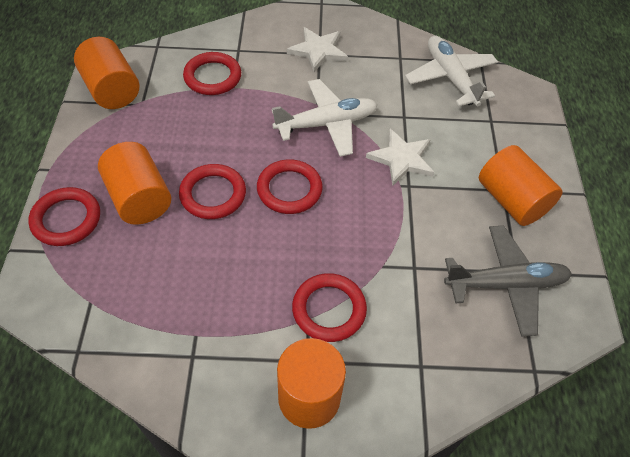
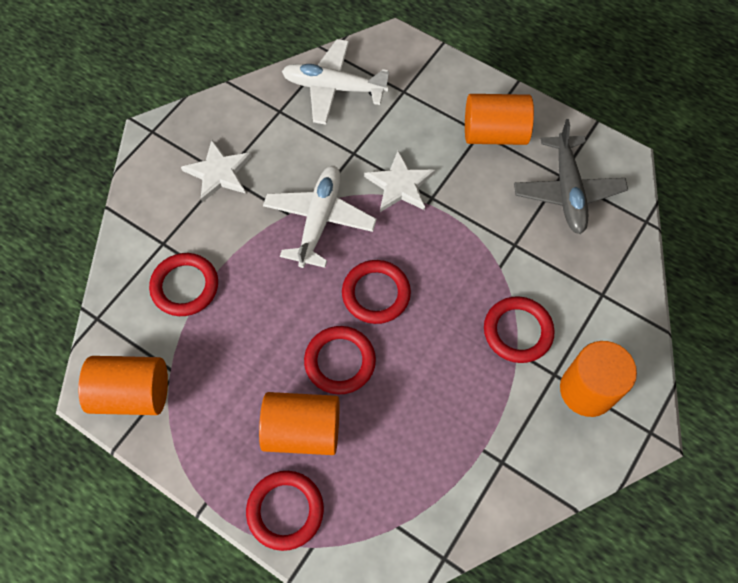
camera: 55 degrees left, 10 degrees up
grey plane [444,226,572,337] -> grey plane turned 150 degrees clockwise [514,119,628,234]

